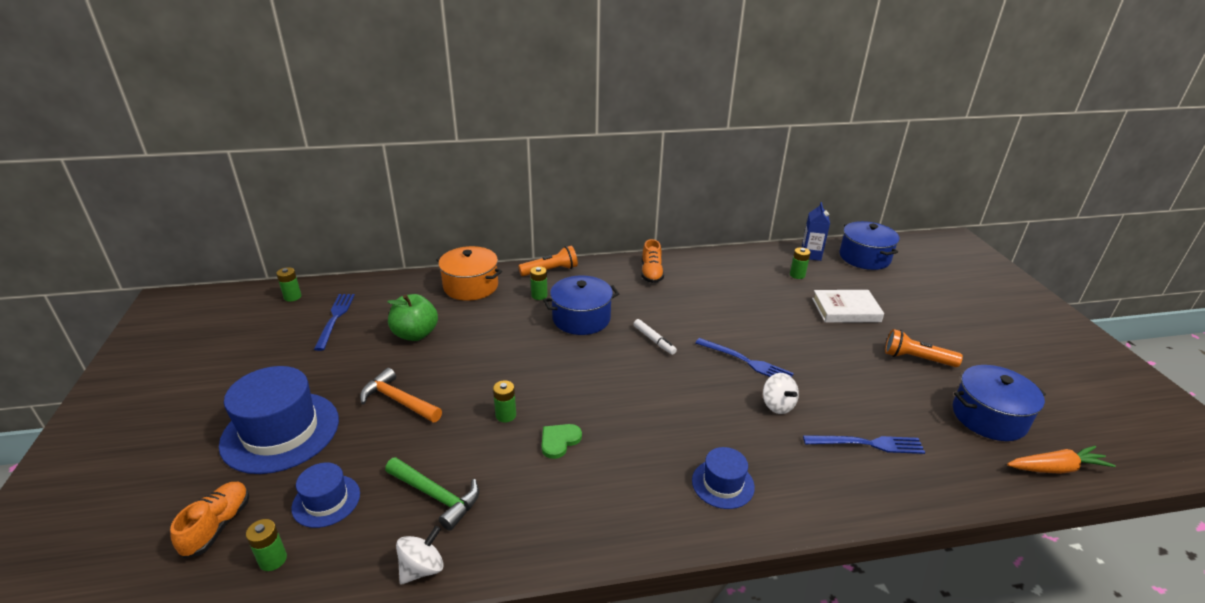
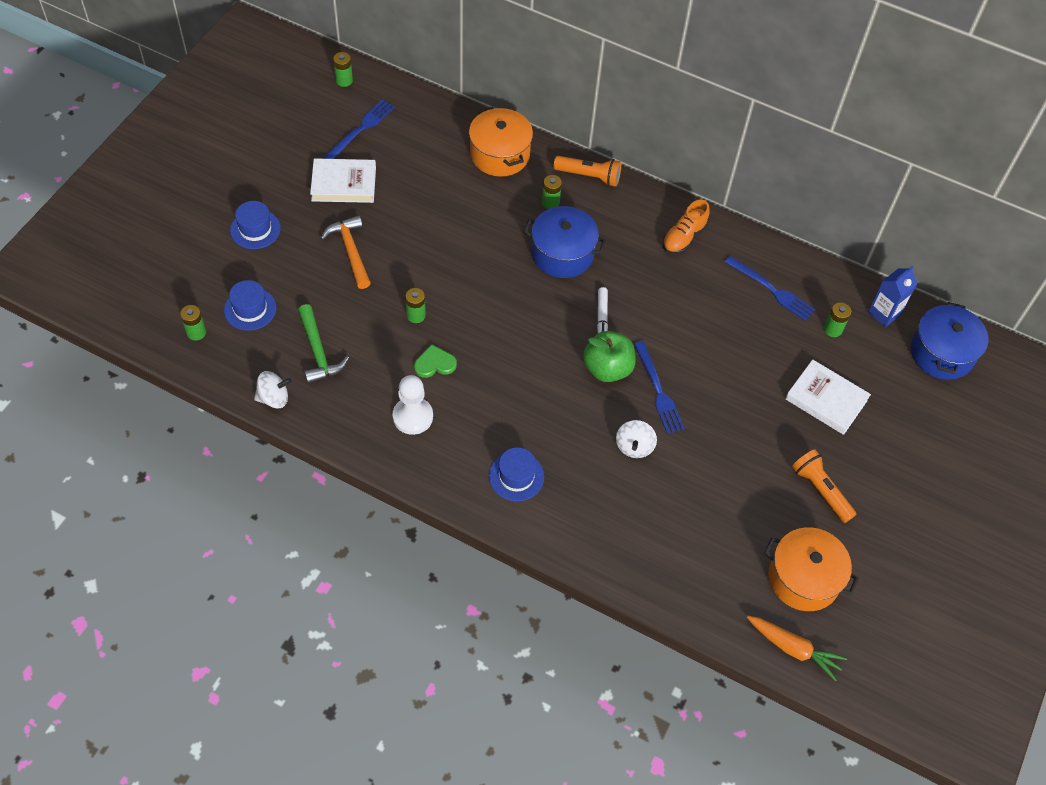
camera: 35 degrees right, 25 degrees up
orange shoe [170,482,249,558] -> none
blue hat [219,366,339,474] -> blue hat [230,201,281,249], size x0.52
green apple [387,294,438,341] -> green apple moved to [583,331,636,382]
blue fork [803,435,925,454] -> blue fork moved to [725,256,815,321]
blue pot [953,365,1046,441] -> orange pot [764,527,859,611]
none -> white book [310,158,376,203]
none -> white pawn [393,375,433,435]

